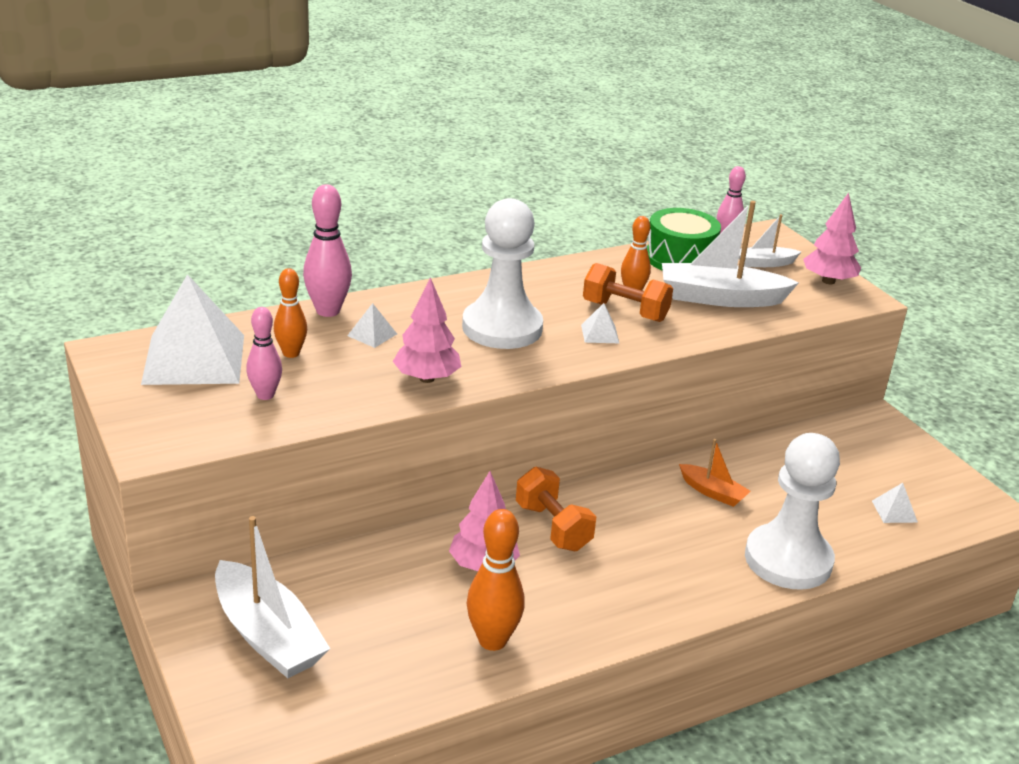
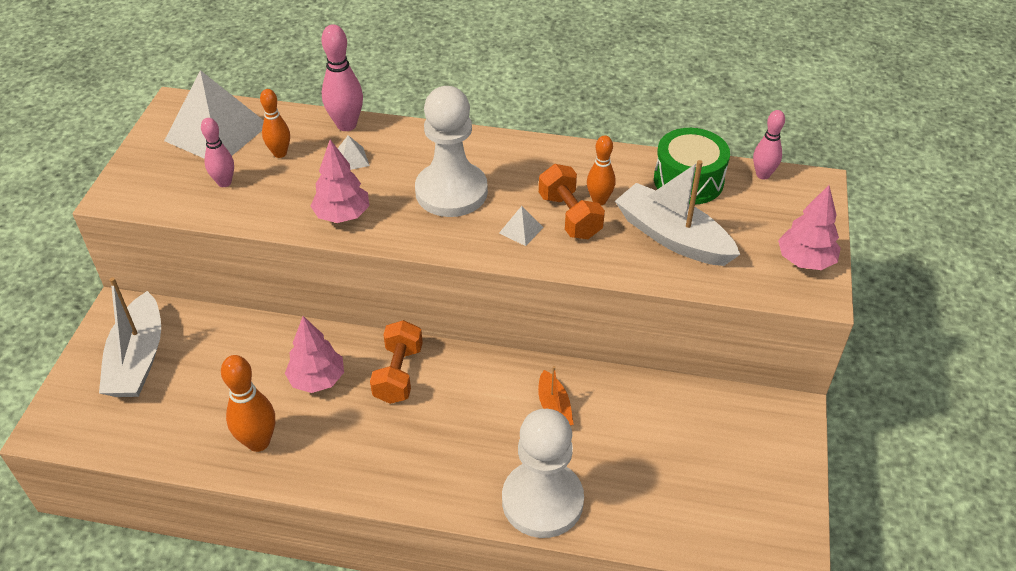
camera: 40 degrees right, 15 degrees up
white boat [739,214,802,267] -> none
white pyramid [872,483,918,523] -> none

